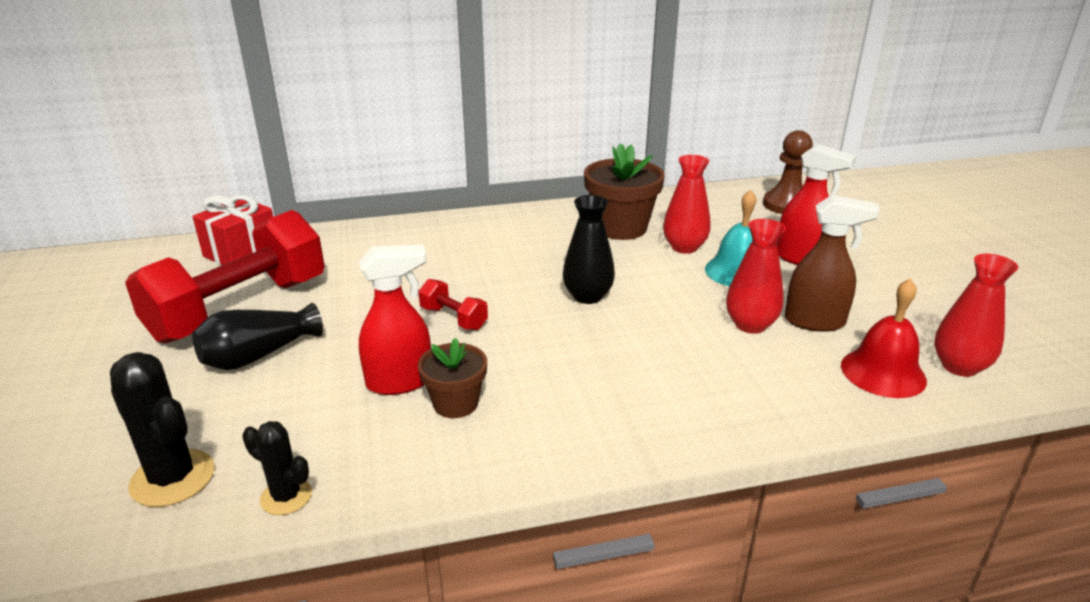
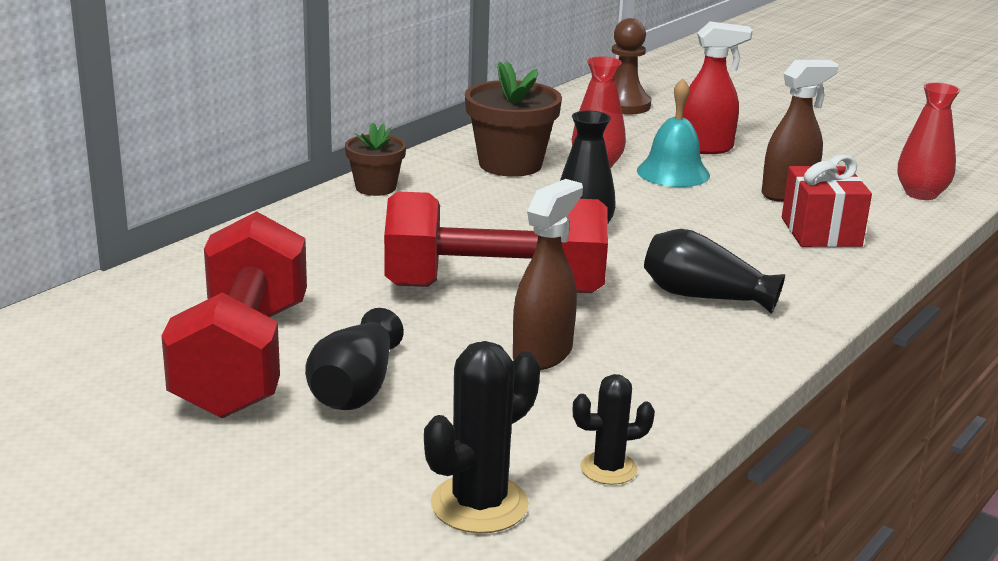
camera: 40 degrees left, 5 degrees down
black cactus [110,352,215,507] -> black cactus turned 45 degrees counterclockwise [424,341,540,534]
red gift [193,195,273,265] -> red gift moved to [782,154,872,247]
red spray bottle [359,244,431,395] -> brown spray bottle [513,179,583,370]
red dumbbell [418,279,488,330] -> red dumbbell [384,191,608,293], size x2.43
brown flower pot [418,338,487,418] -> brown flower pot moved to [345,123,406,196]
red vase [726,219,786,334] -> none
red bell [841,278,927,398] -> none
none -> black vase [644,229,785,314]

